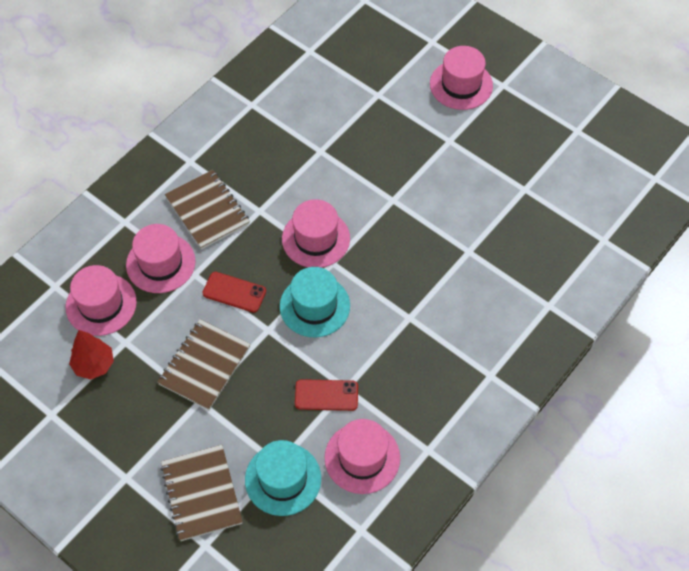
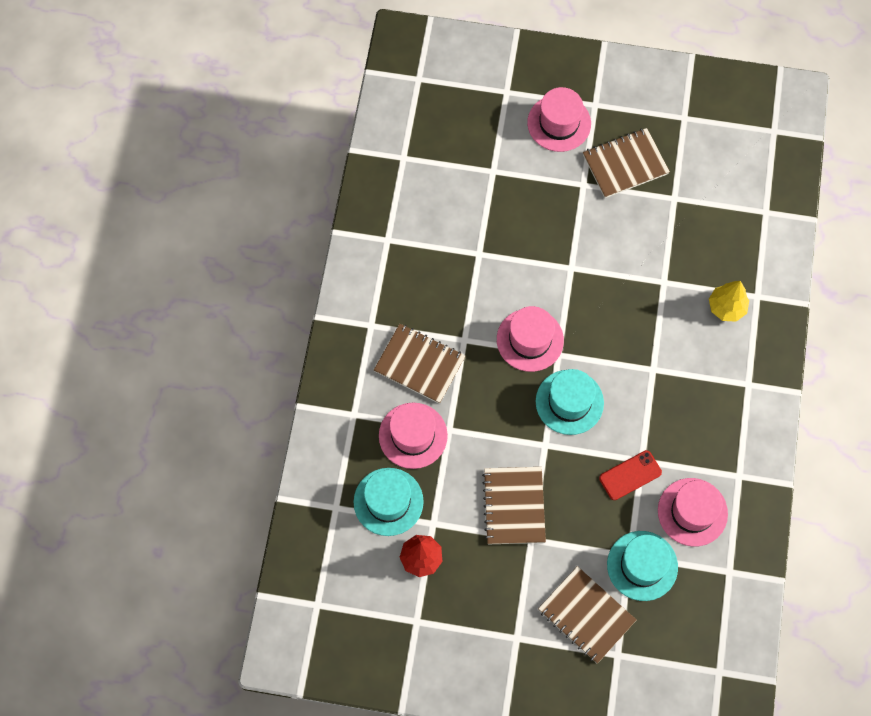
camera: 30 degrees left, 10 degrees up
pink hat [66,265,137,336] -> turquoise hat [354,468,424,536]
red phone [202,272,266,313] -> none
none -> brown notebook [583,128,670,198]
none -> yellow tree [709,281,749,322]

